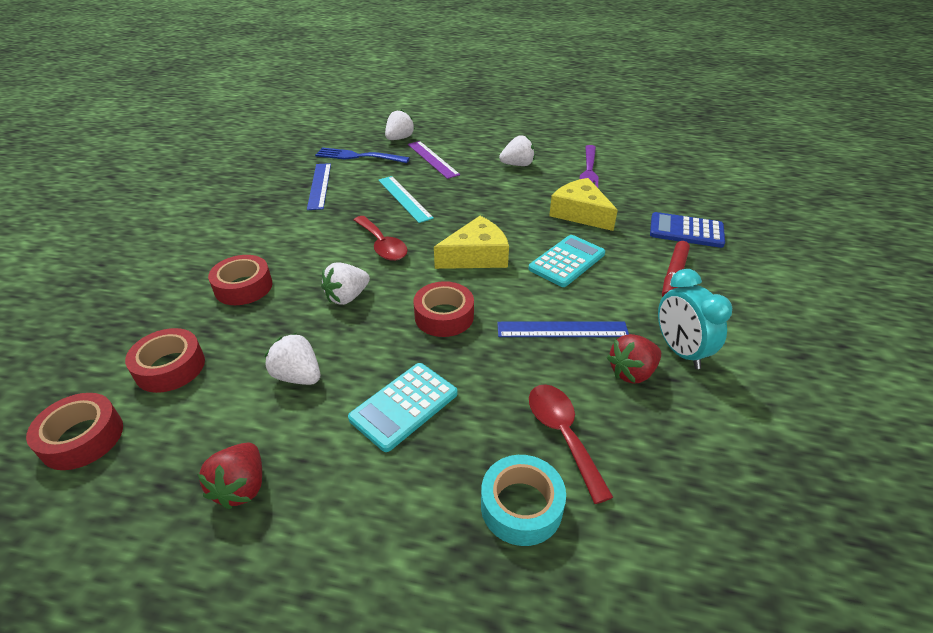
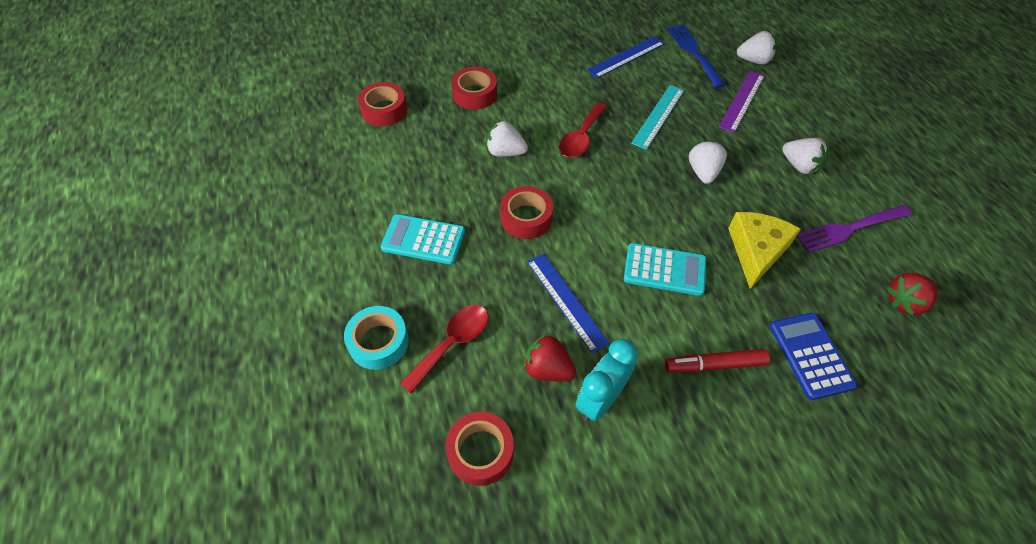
camera: 60 degrees right, 15 degrees up
red tape [26,393,123,470] -> red tape moved to [446,412,514,486]
red strawberry [197,443,262,509] -> red strawberry moved to [887,273,938,316]
white strawberry [265,333,320,385] -> white strawberry moved to [689,140,727,184]
yellow cheese [434,216,509,269] -> none

